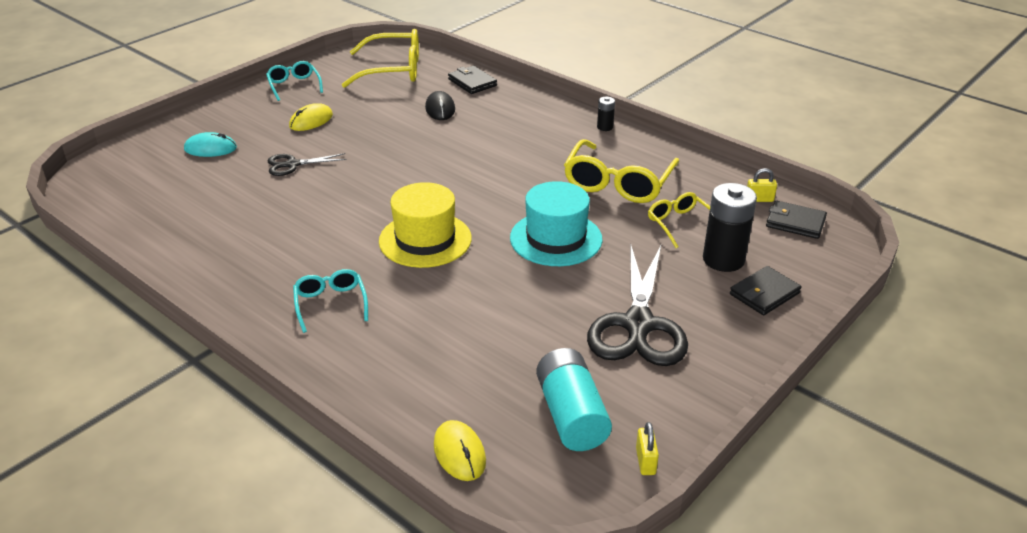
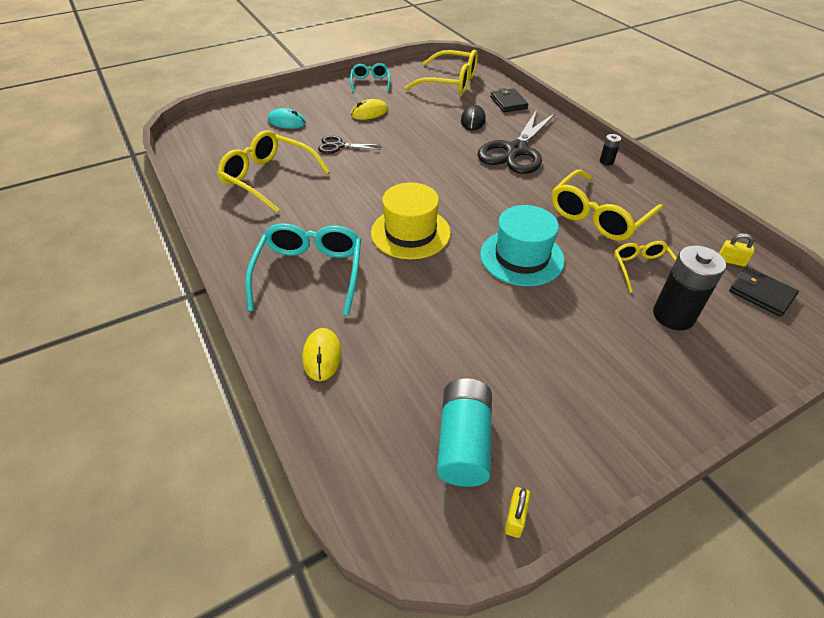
camera: 20 degrees right, 10 degrees up
turquoise glasses [293,269,368,333] -> turquoise glasses [245,223,361,316], size x1.77
yellow mouse [434,420,486,481] -> yellow mouse moved to [303,328,342,381]
black scissors [587,244,688,366] -> black scissors moved to [478,109,556,174]
black wallet [730,266,802,315] -> none
none -> yellow glasses [217,130,330,213]

